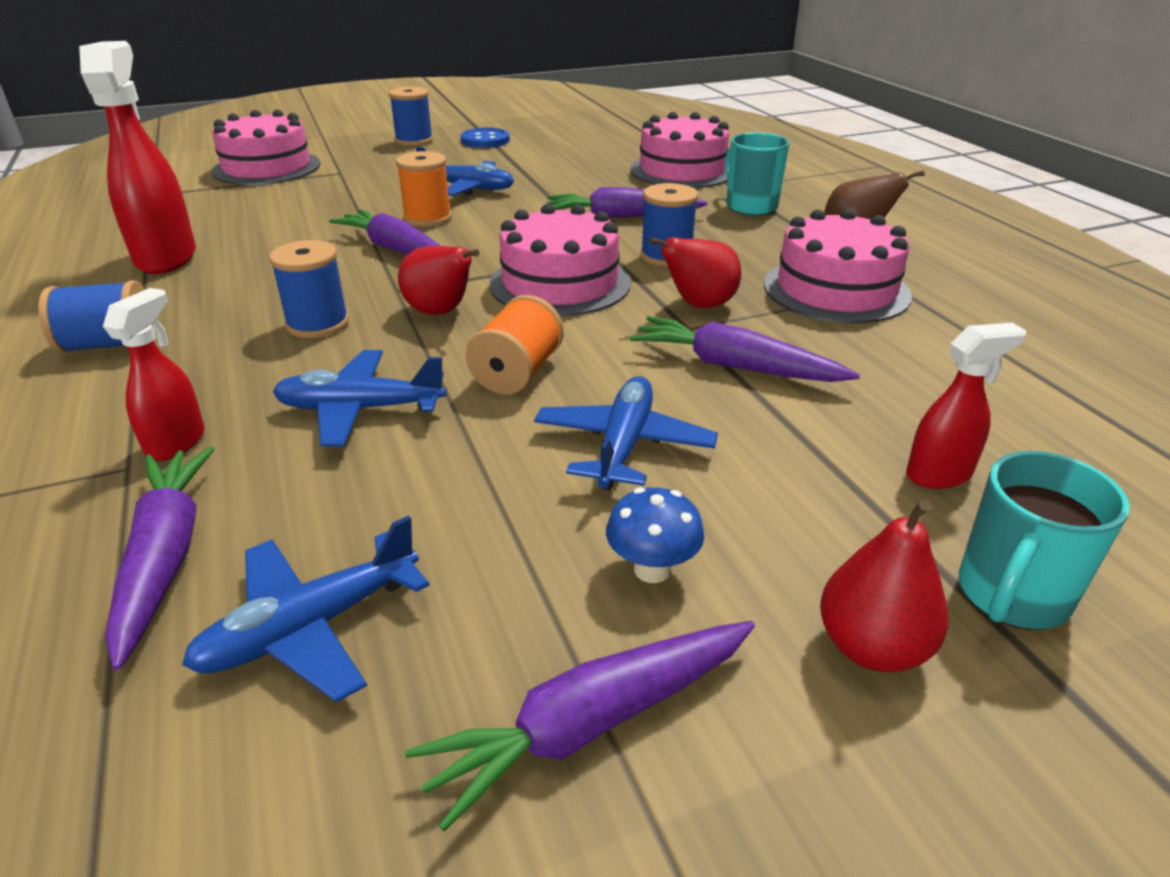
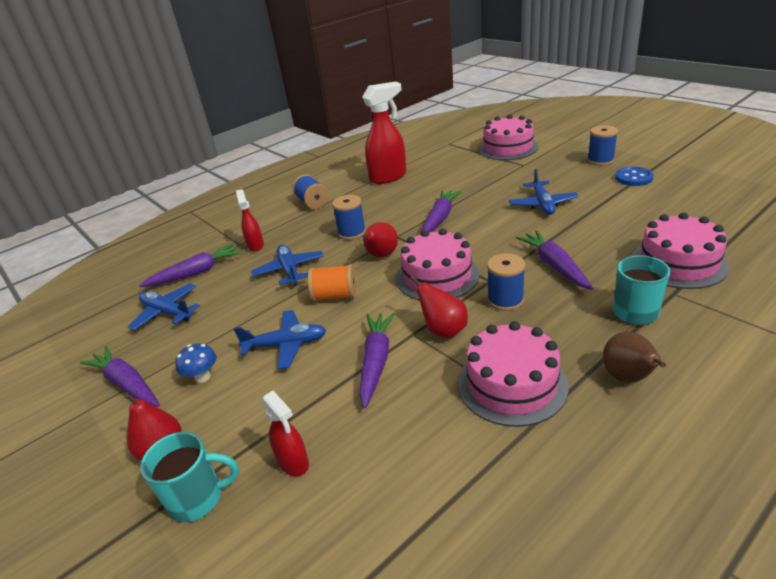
camera: 75 degrees right, 0 degrees up
red spray bottle [103,288,205,461] -> red spray bottle turned 105 degrees counterclockwise [236,189,264,252]
orange spool [396,151,452,227] -> none
turquoise mug [959,451,1130,630] -> turquoise mug turned 150 degrees clockwise [140,432,239,522]

